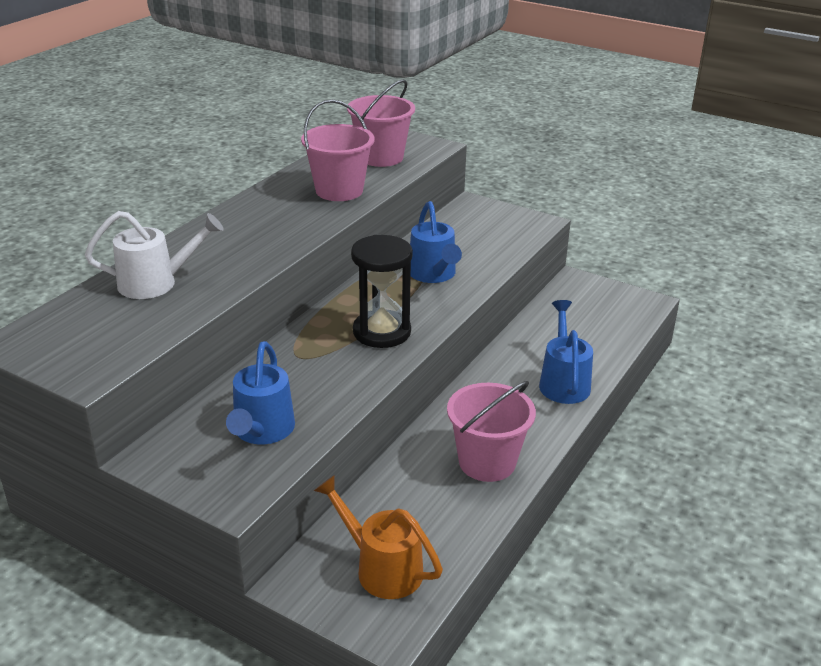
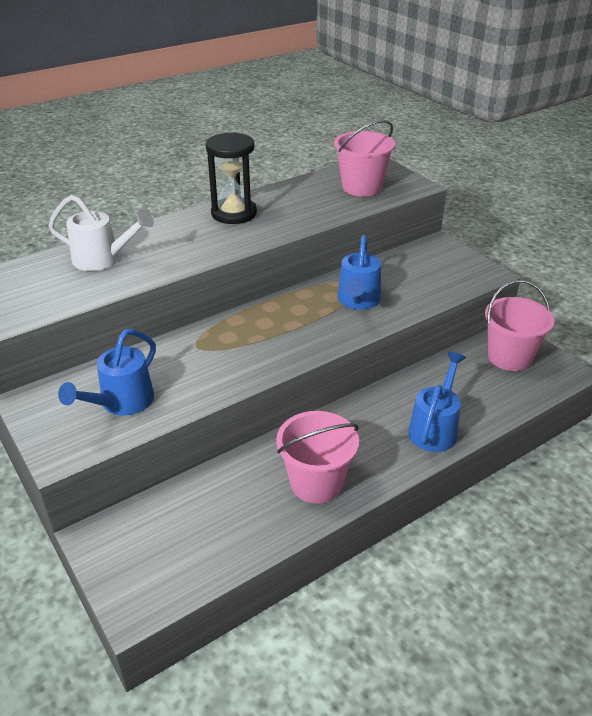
camera: 25 degrees right, 5 degrees up
pink bucket [301,100,375,201] -> pink bucket moved to [485,280,555,371]
orange watering can [314,475,443,599] -> none
black hourglass [351,235,413,348] -> black hourglass moved to [205,132,257,224]

